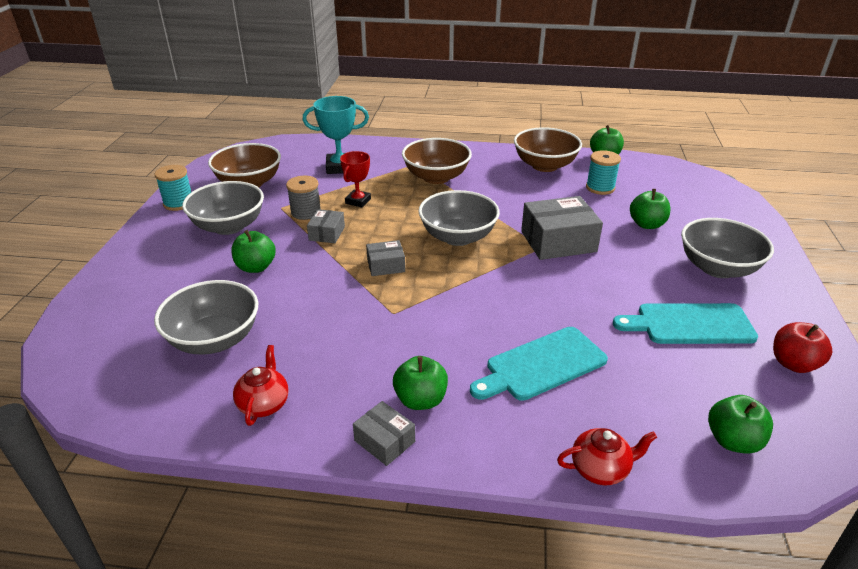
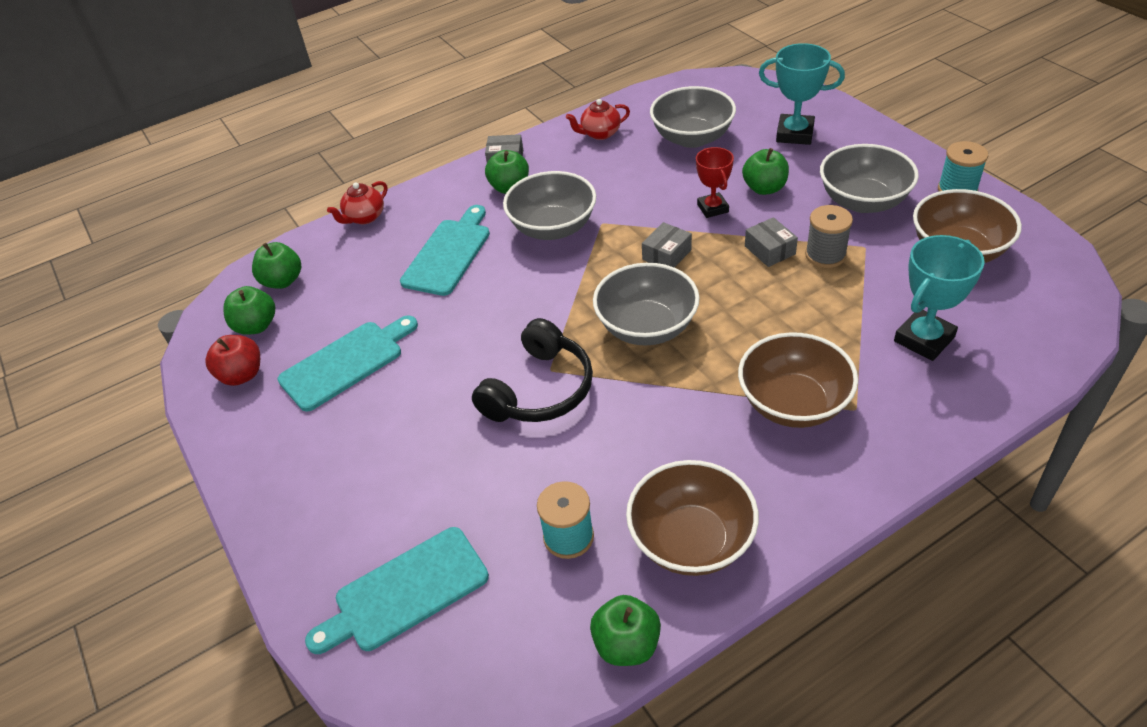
camera: 145 degrees right, 10 degrees up
red teapot [233,345,289,426] -> red teapot turned 105 degrees clockwise [566,99,630,140]
red trophy [340,151,371,207] -> red trophy moved to [696,147,734,218]
grey box [521,196,603,260] -> black headphones [472,318,593,422]
green apple [630,189,671,229] -> green apple moved to [223,286,275,335]
grey bowl [681,218,774,278] -> grey bowl moved to [503,171,596,240]
none -> turquoise cutting board [305,527,489,654]
none -> turquoise trophy [759,43,845,145]

